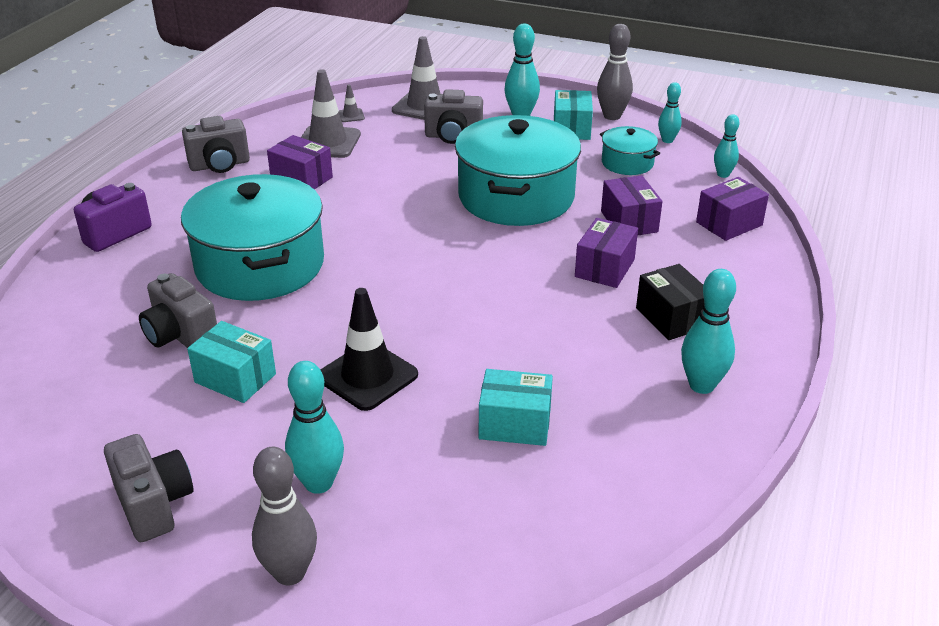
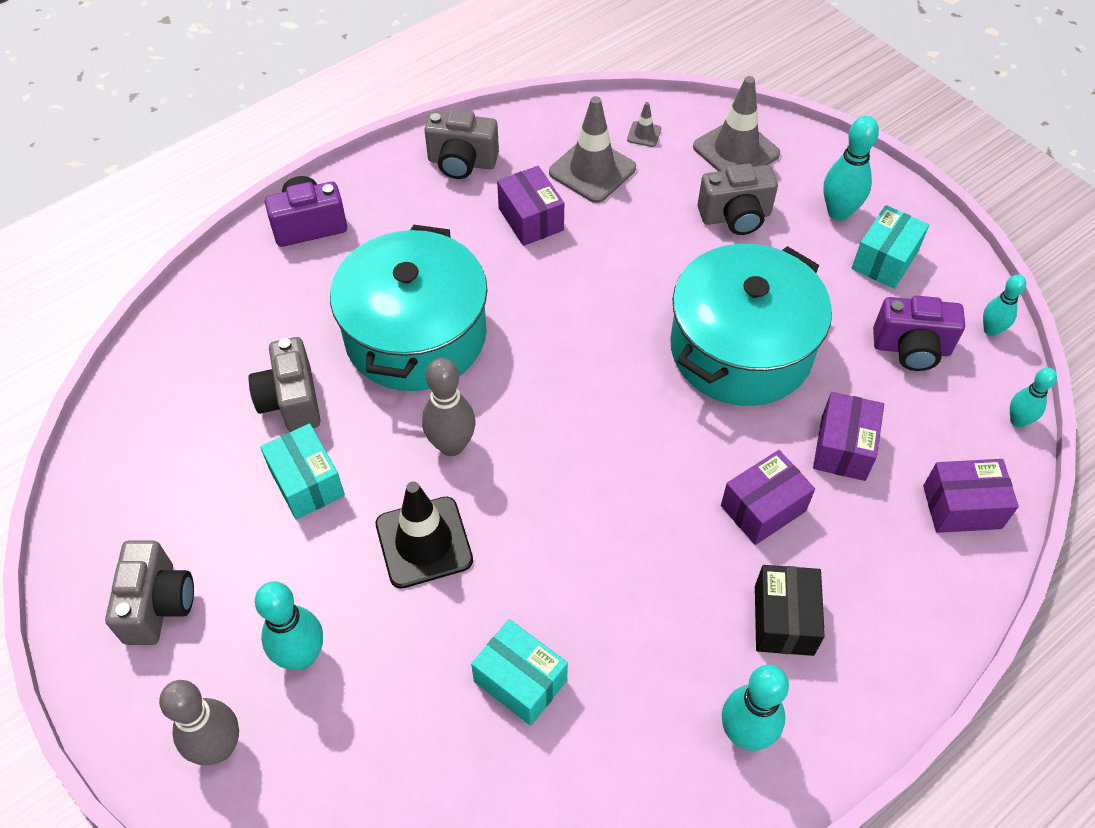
camera: 30 degrees right, 20 degrees up
grey camera [424,89,483,144] -> grey camera turned 45 degrees counterclockwise [698,163,778,235]
grey bowling pin [597,24,633,120] -> grey bowling pin moved to [422,358,476,456]
turquoise pot [600,126,660,175] -> purple camera [873,296,965,371]

